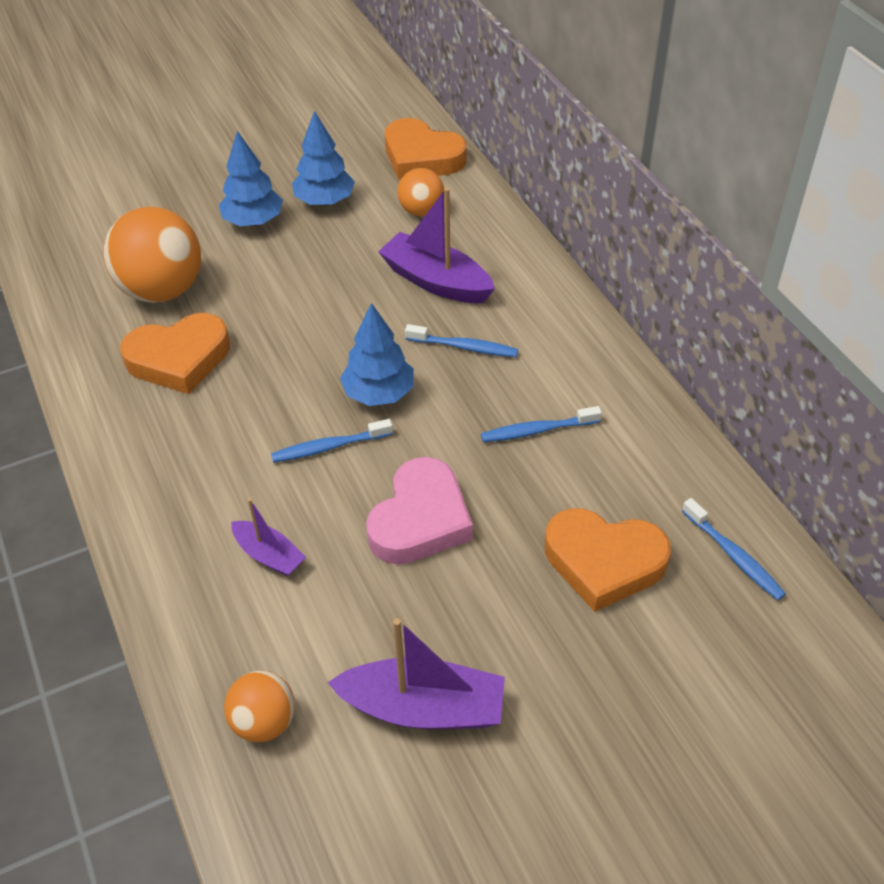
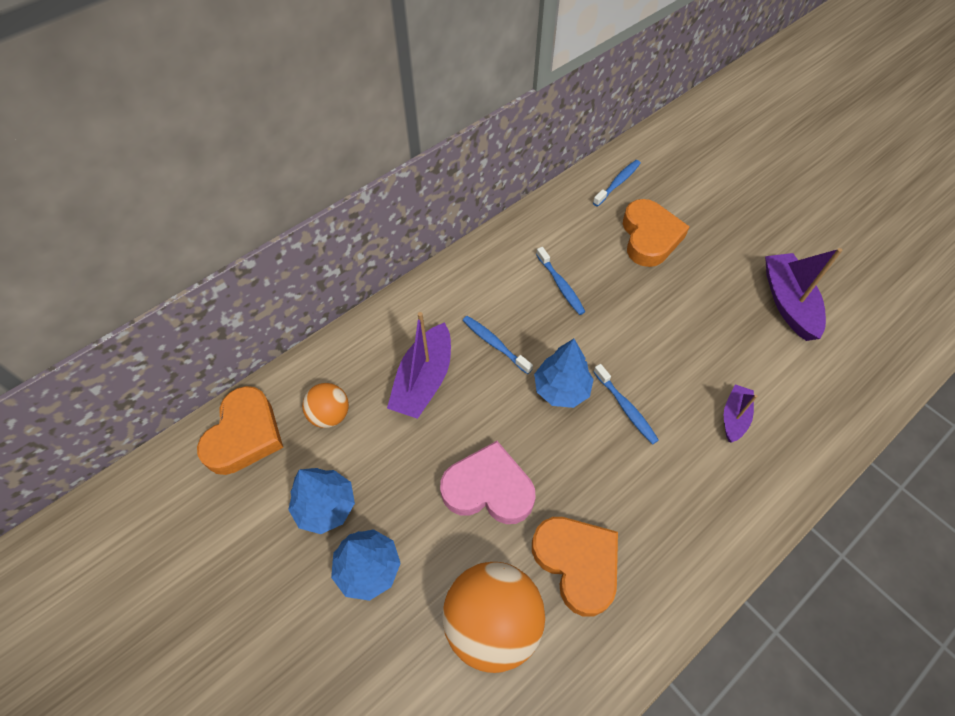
camera: 105 degrees left, 10 degrees up
orange ball [224,671,295,742] -> none
pink heart [366,457,473,565] -> pink heart moved to [440,441,536,524]
blue toothbrush [405,324,518,357] -> blue toothbrush turned 45 degrees counterclockwise [462,316,533,374]

